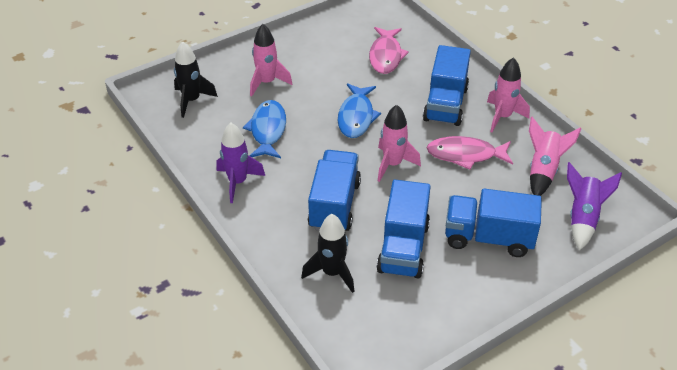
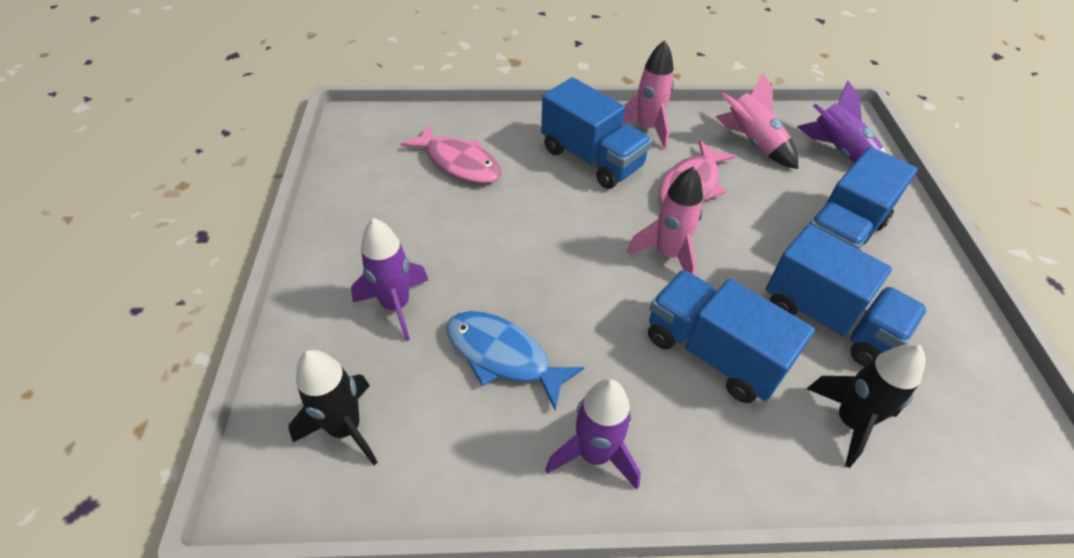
camera: 60 degrees left, 5 degrees up
pink rocket [250,24,292,96] -> purple rocket [351,218,428,341]
blue fish [338,83,381,138] -> none

